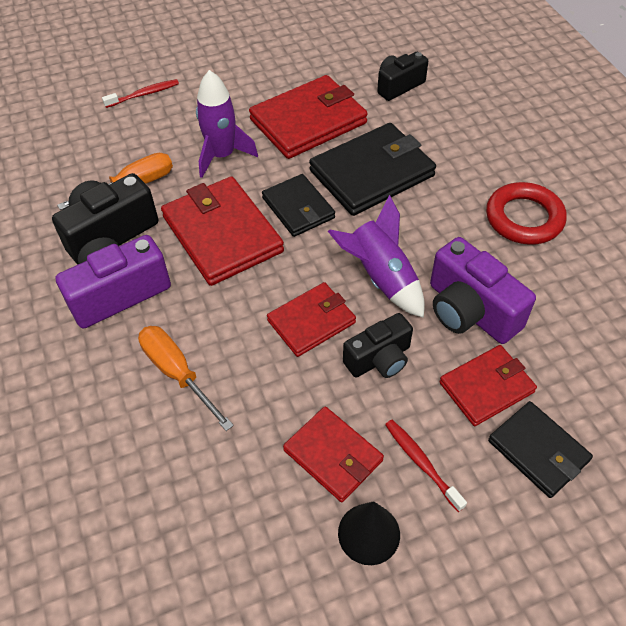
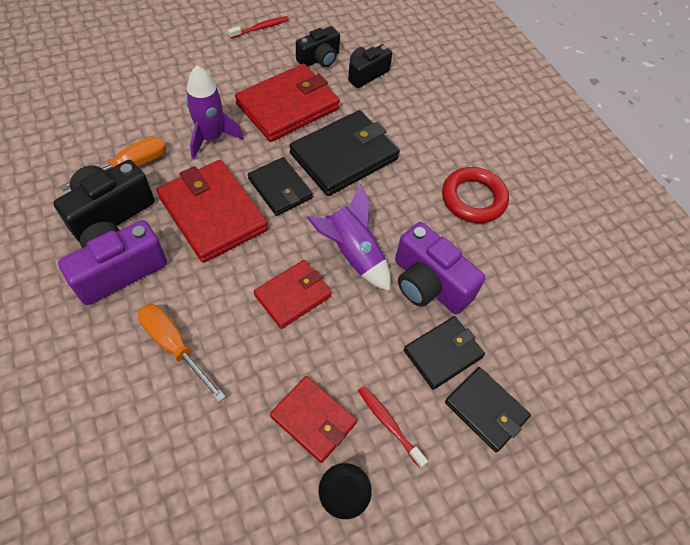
camera: 10 degrees left, 5 degrees up
red toothbrush [102,79,179,108] -> red toothbrush moved to [228,16,289,39]
black camera [343,313,413,378] -> black camera moved to [296,26,340,67]
red wallet [439,345,537,426] -> black wallet [404,316,485,390]

